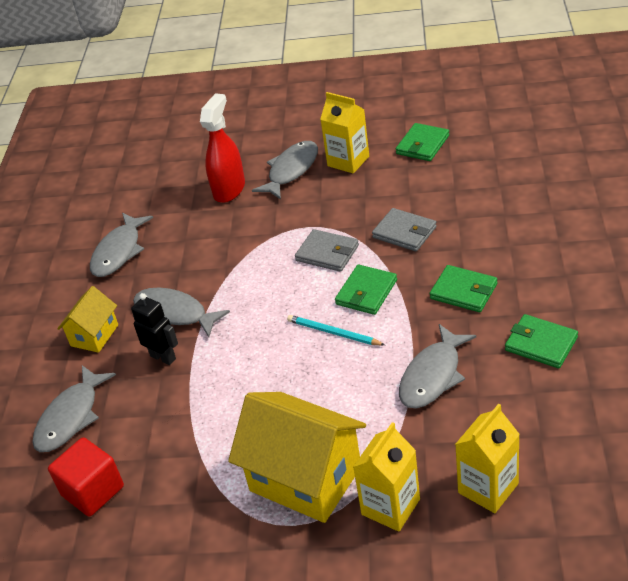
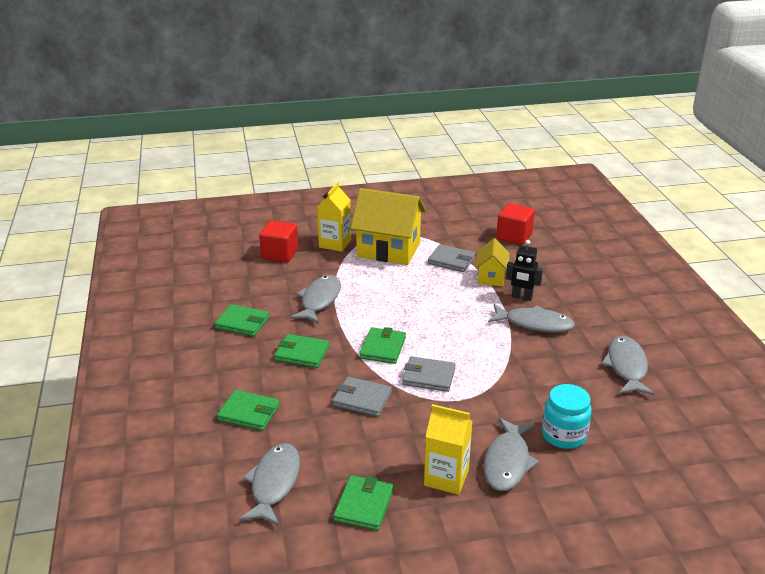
camera: 160 degrees right, 10 degrees down
grey fish [32,365,116,452] -> grey fish moved to [239,443,300,526]
yellow house [57,286,118,353] -> yellow house moved to [475,238,510,286]
red spray bottle [200,93,245,203] -> turquoise jar [542,384,592,449]
turquoise pencil [287,315,385,346] -> none
yellow carton [455,403,520,513] -> red cube [259,220,298,262]
none -> green wallet [217,390,280,431]
none -> grey wallet [428,244,475,272]

